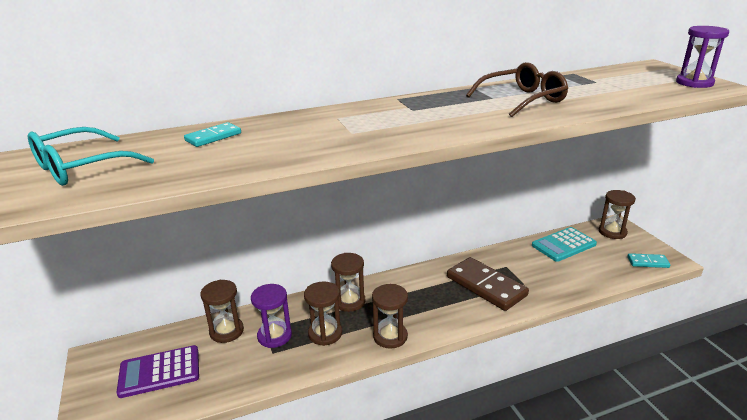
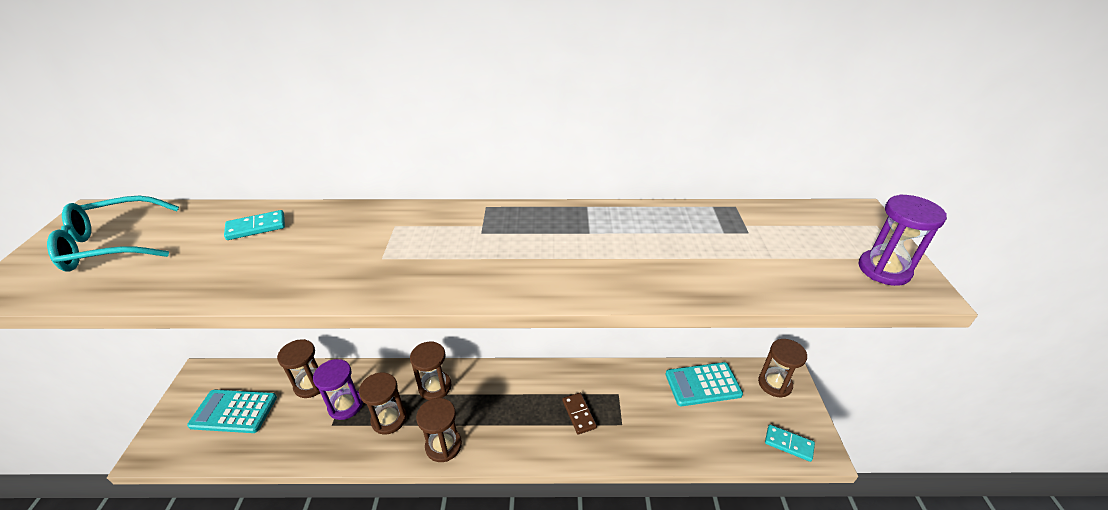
camera: 20 degrees right, 10 degrees up
purple calculator [116,345,199,398] -> turquoise calculator [187,389,277,433]
brown domino [447,257,529,311] -> brown domino [562,393,597,434], size x0.50
brown glasses [466,62,568,117] -> none

